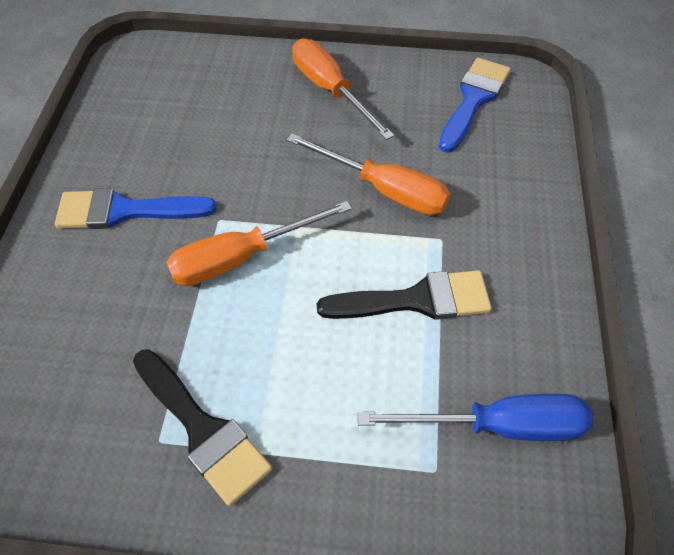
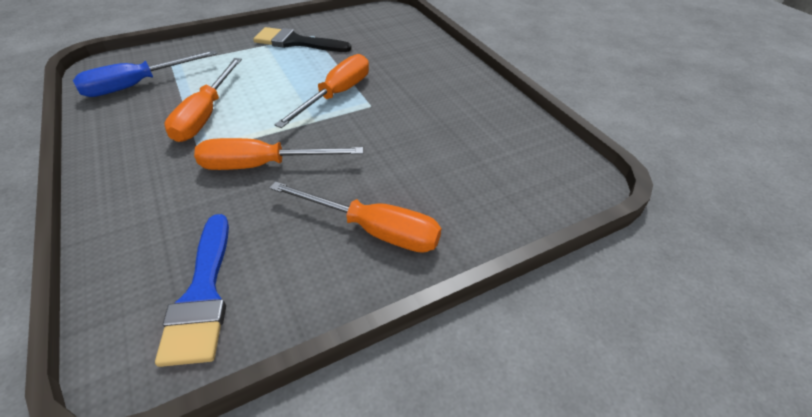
camera: 145 degrees right, 10 degrees down
blue brush [55,188,217,229] -> none
black brush [317,270,492,320] -> orange screwdriver [164,58,242,142]

